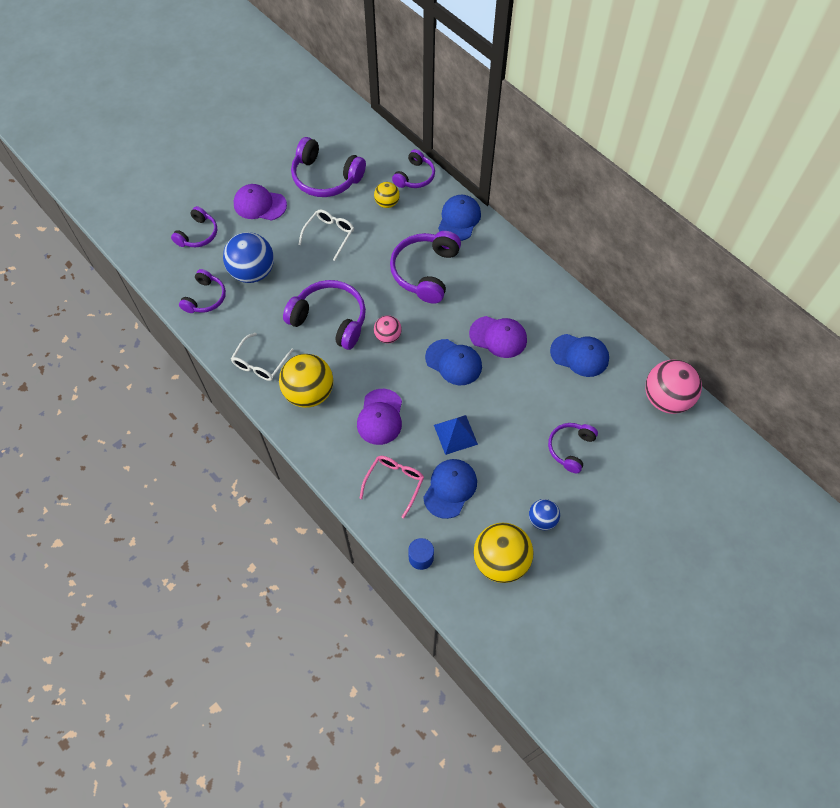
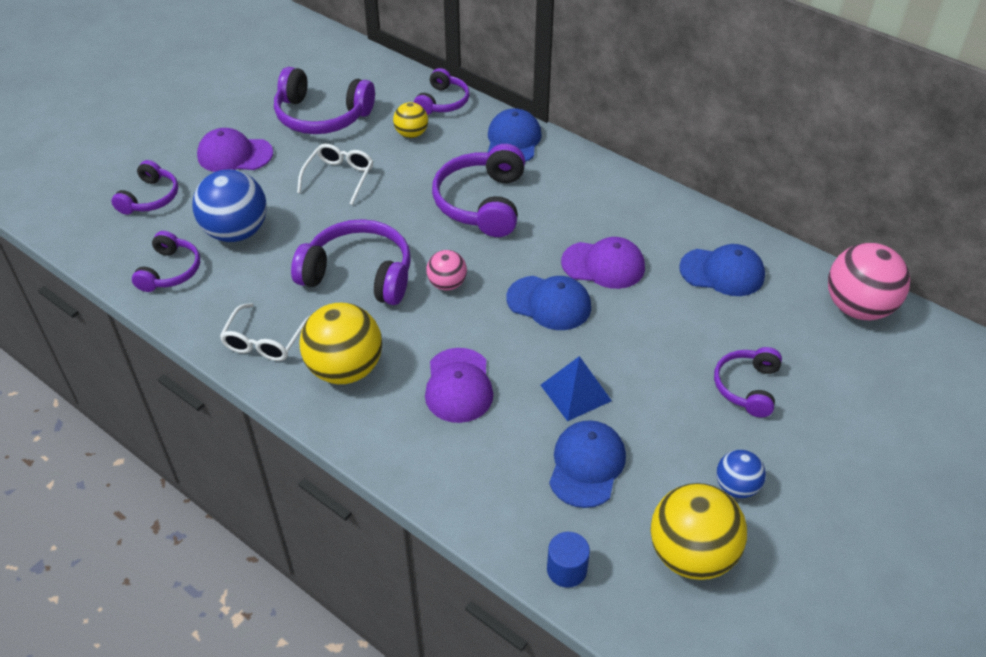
camera: 10 degrees left, 15 degrees down
pink glasses [359,456,424,519] -> none

